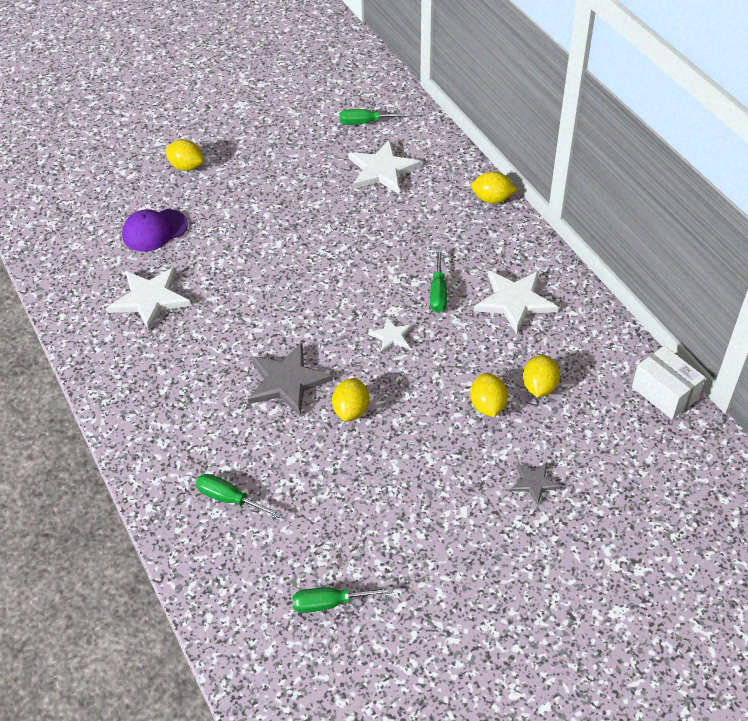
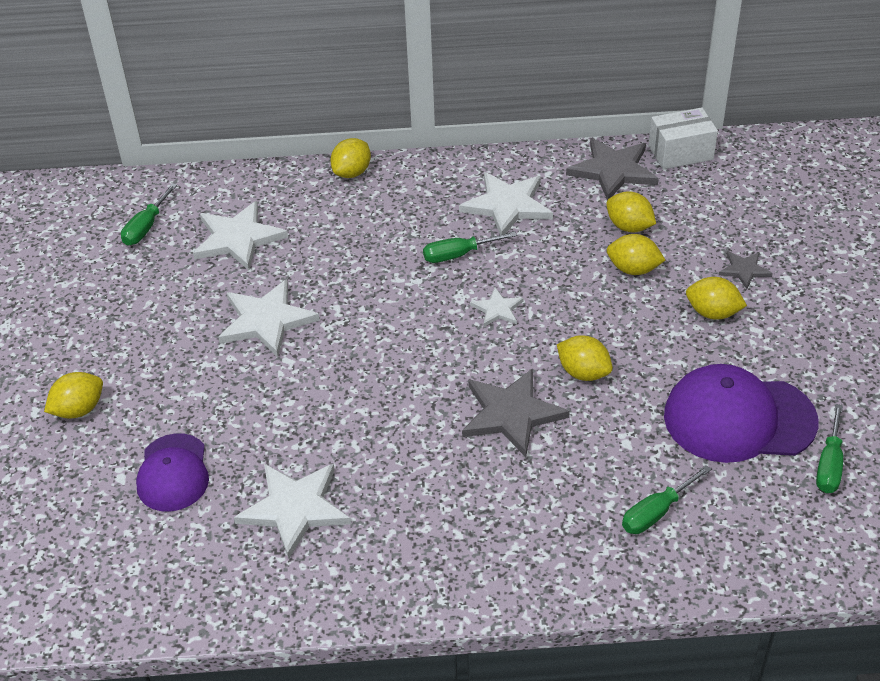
camera: 65 degrees left, 5 degrees down
green screwdriver [430,249,447,313] -> green screwdriver turned 135 degrees clockwise [423,231,517,263]
none -> white star [218,279,320,357]
none -> grey star [566,138,659,200]
none -> purple cap [664,364,818,463]
none -> yellow lemon [686,277,747,320]

